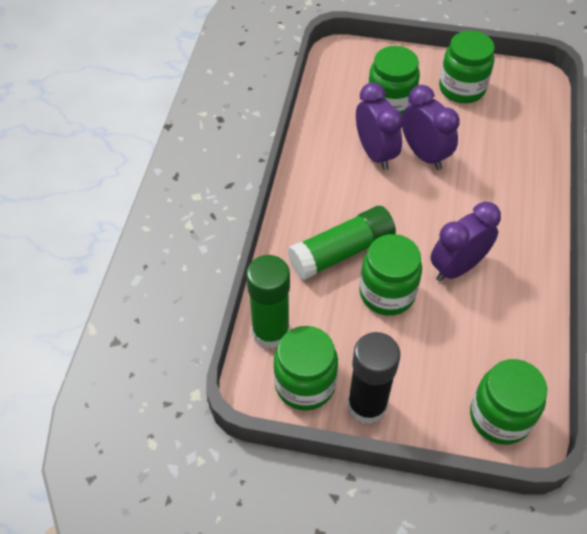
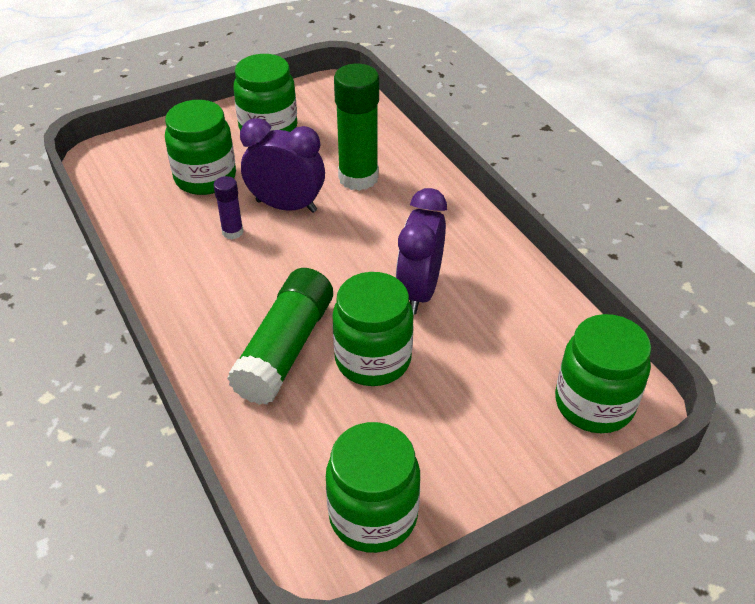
camera: 40 degrees left, 10 degrees down
green glue stick [246,255,290,349] -> green glue stick moved to [334,63,379,191]
black glue stick [348,332,400,424] -> none
purple clock [356,82,403,170] -> purple glue stick [214,176,243,239]

